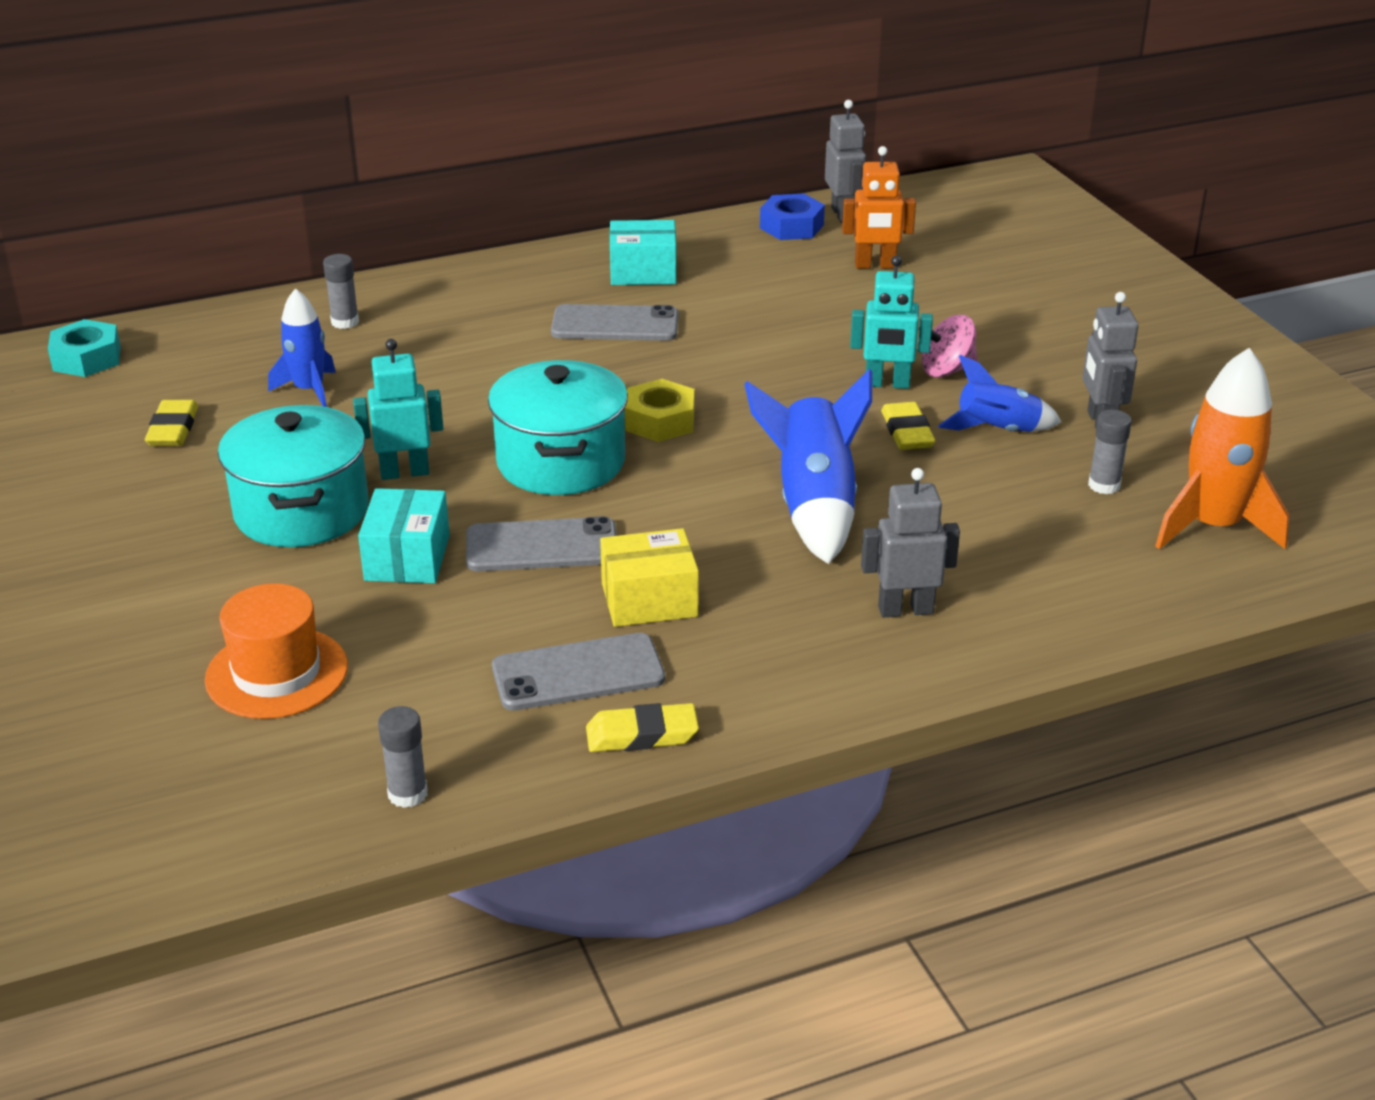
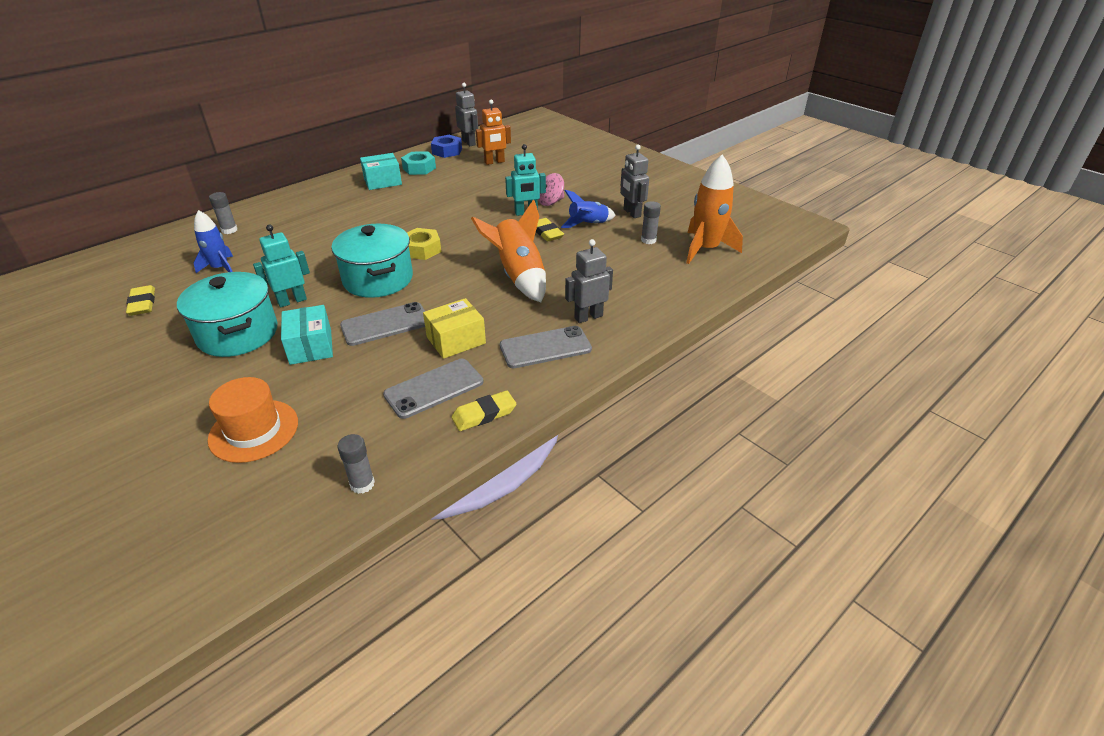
camera: 20 degrees left, 5 degrees up
turquoise nut [48,319,121,377] -> turquoise nut moved to [401,151,436,175]
grey phone [551,304,679,341] -> grey phone moved to [500,326,592,368]
blue rocket [744,369,873,564] -> orange rocket [471,200,546,302]

